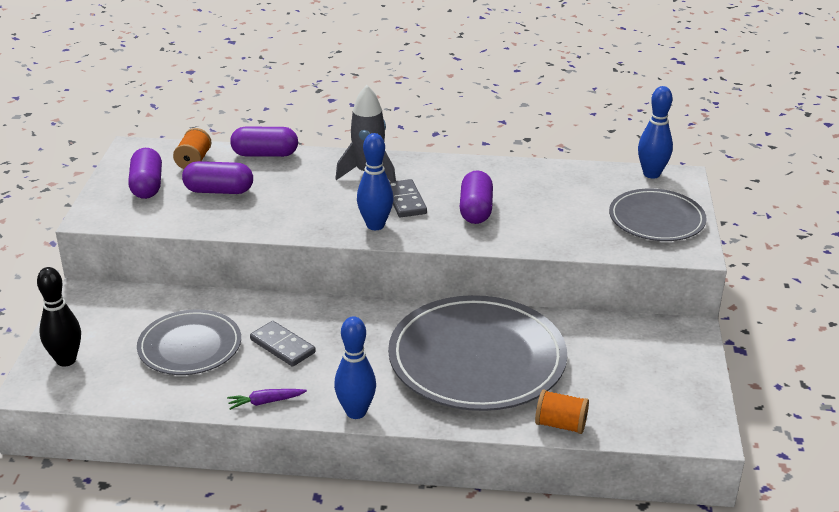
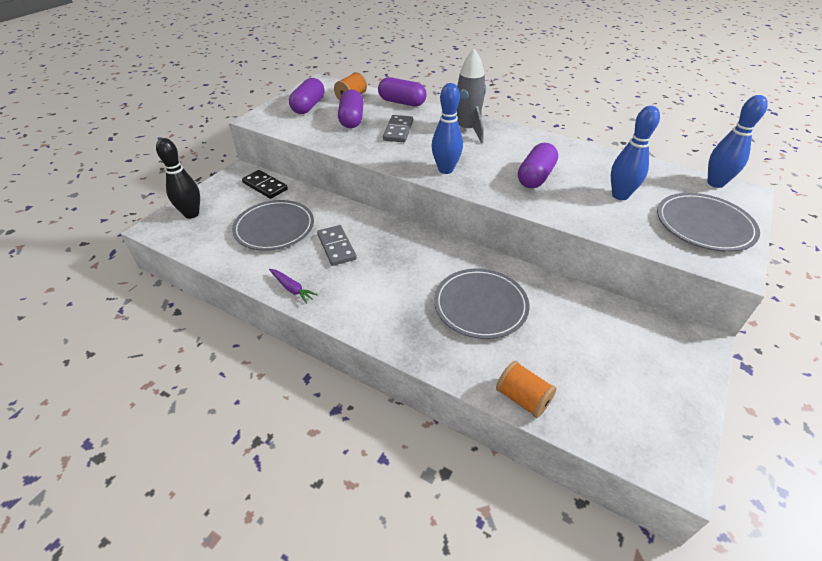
camera: 25 degrees right, 10 degrees up
purple capsule [182,161,253,194] -> purple capsule turned 60 degrees clockwise [338,89,364,128]
purple carrot [227,389,307,410] -> purple carrot turned 150 degrees counterclockwise [269,269,318,304]
blue bowling pin [334,316,376,419] -> blue bowling pin moved to [611,106,660,200]
grey plate [388,295,567,411] -> grey plate [434,269,529,339], size x0.59
grey domino [390,179,427,217] -> grey domino moved to [383,115,413,142]
none -> black domino [242,170,288,199]

